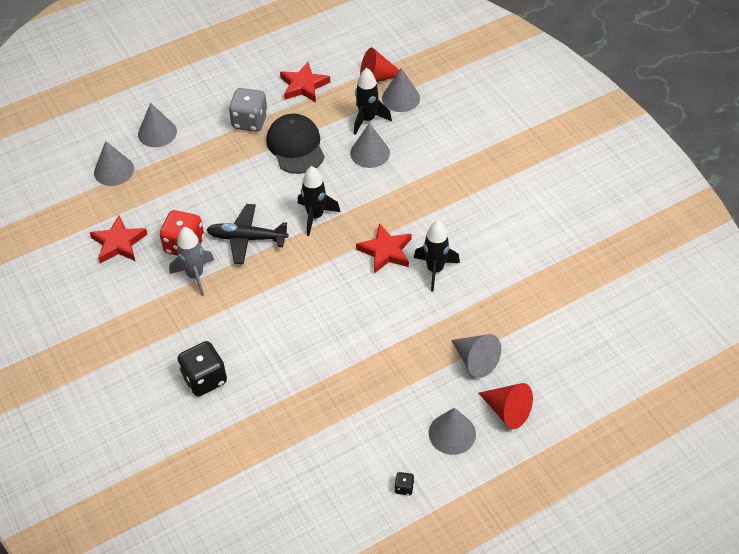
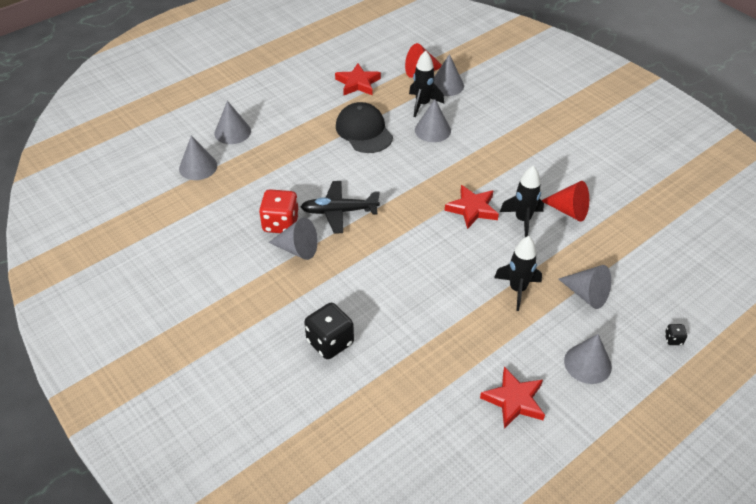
camera: 10 degrees left, 5 degrees down
red star [90,215,148,263] -> red star moved to [480,367,545,429]
grey rocket [169,227,214,296] -> grey cone [269,218,318,260]
grey dice [229,88,268,132] -> none
black rocket [298,166,340,236] -> black rocket moved to [494,236,542,311]
black dice [394,472,414,495] -> black dice moved to [665,324,687,345]
red cone [479,383,533,429] -> red cone moved to [541,181,589,222]

